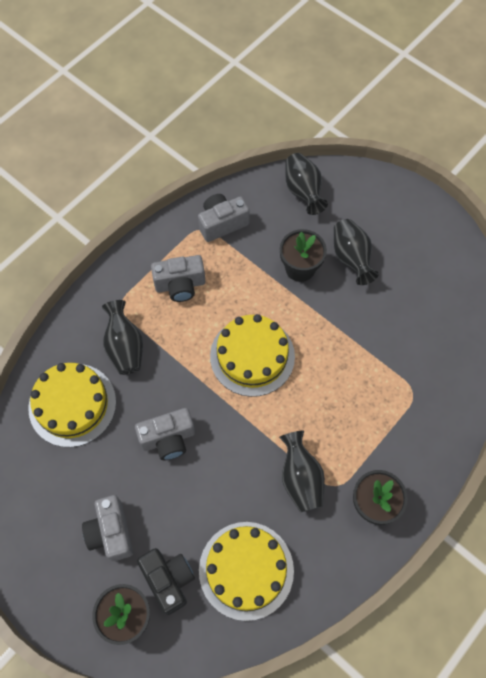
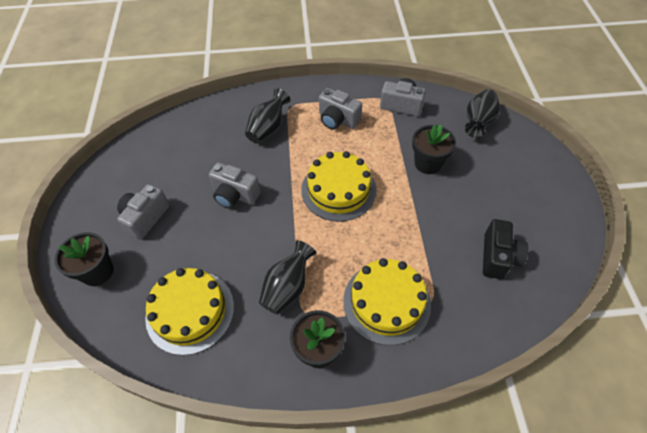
camera: 45 degrees right, 10 degrees down
yellow cake [28,363,116,447] -> yellow cake moved to [343,258,431,345]
black camera [137,548,195,615] -> black camera moved to [483,219,528,279]
black vase [334,219,379,285] -> none

